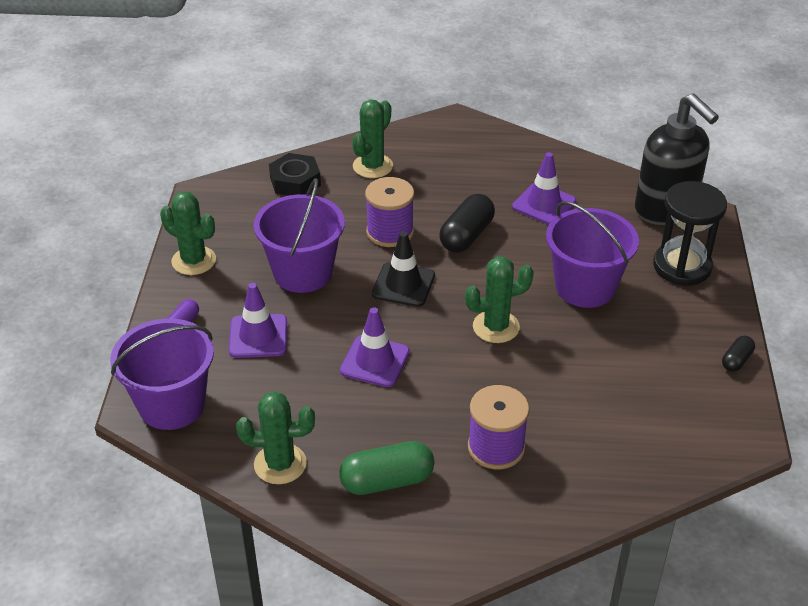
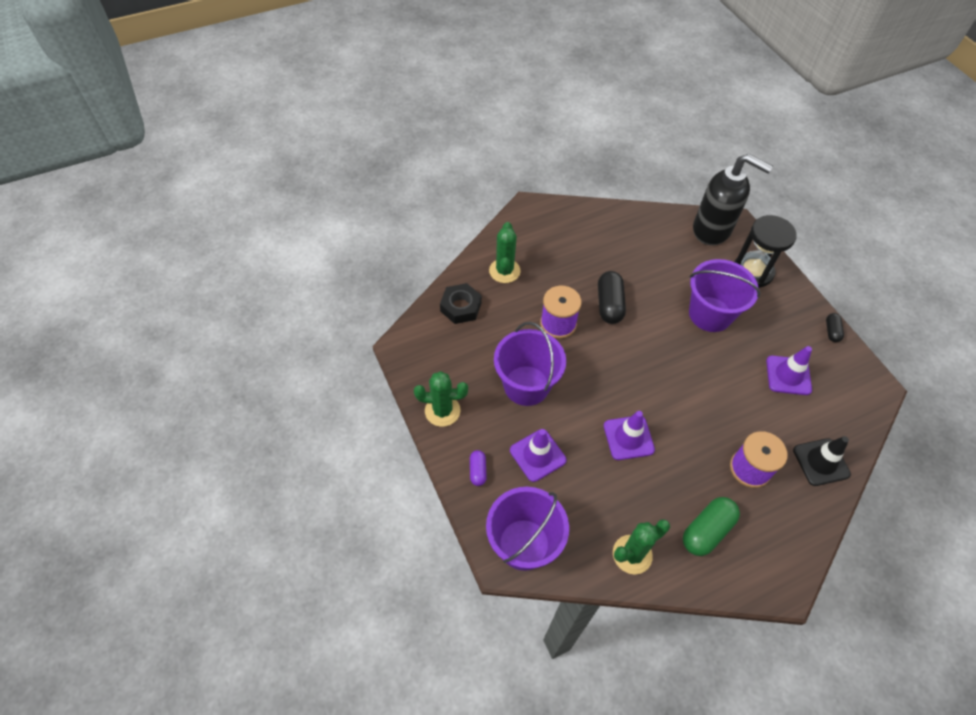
camera: 30 degrees left, 15 degrees up
black traffic cone [372,232,435,307] -> black traffic cone moved to [793,436,851,486]
green cactus [465,256,534,343] -> none
purple traffic cone [512,152,576,225] -> purple traffic cone moved to [766,346,812,395]

